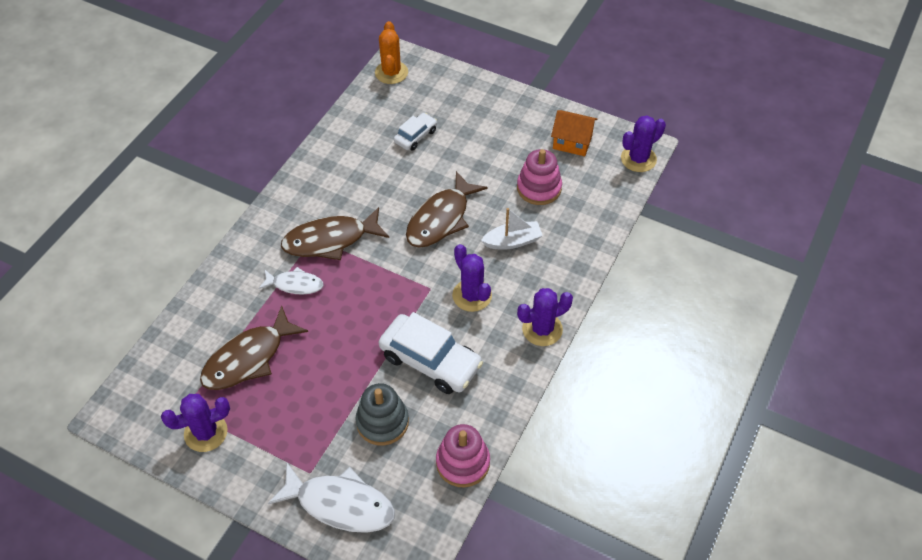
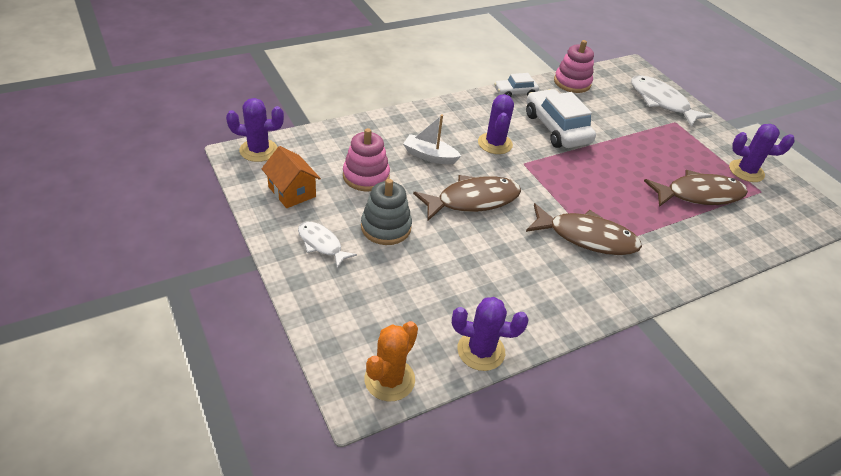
camera: 150 degrees left, 10 degrees down
white fish [258,267,324,295] -> white fish moved to [298,222,357,268]
grey stacking toy [355,383,409,446] -> grey stacking toy moved to [361,179,412,245]
white car [394,113,437,150] -> white car moved to [494,73,539,97]
purple cactus [517,288,573,346] -> purple cactus moved to [452,297,529,371]

